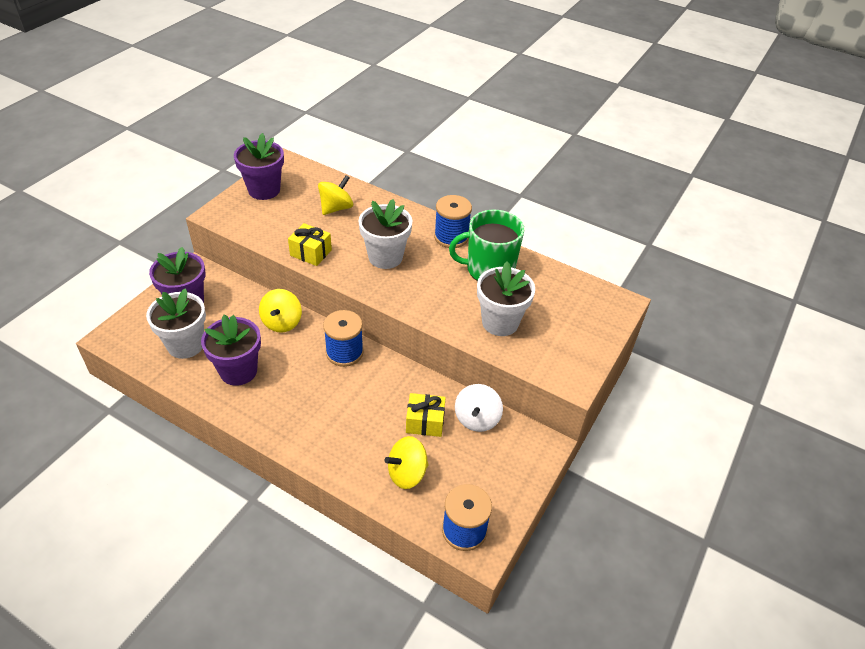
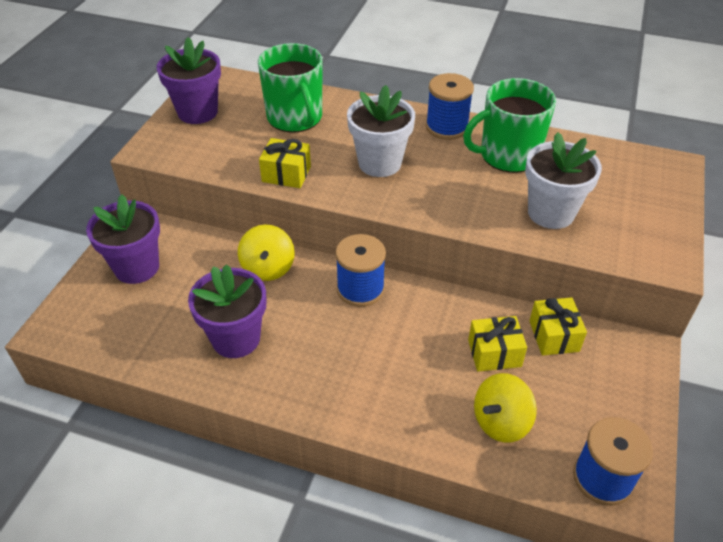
camera: 10 degrees left, 0 degrees up
white flower pot [146,288,206,359] -> none
yellow spinning top [318,175,353,215] -> green mug [258,43,322,133]
white spinning top [455,384,503,432] -> yellow gift [529,297,587,356]

